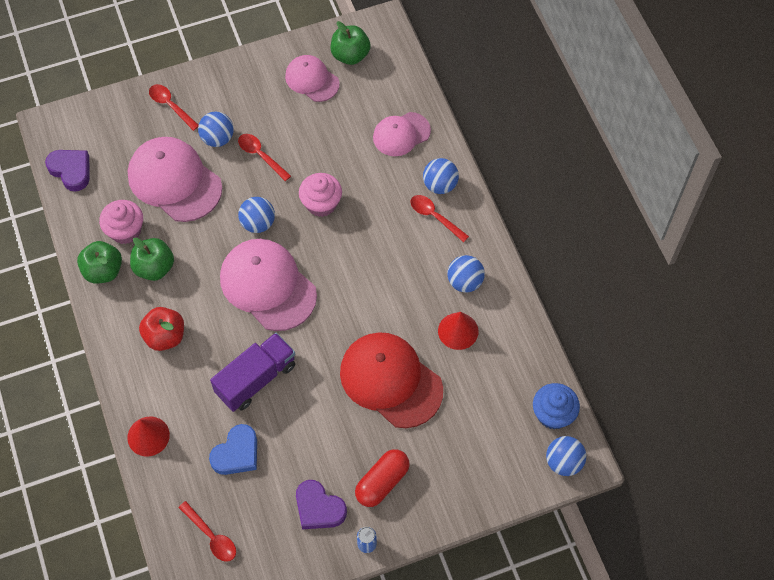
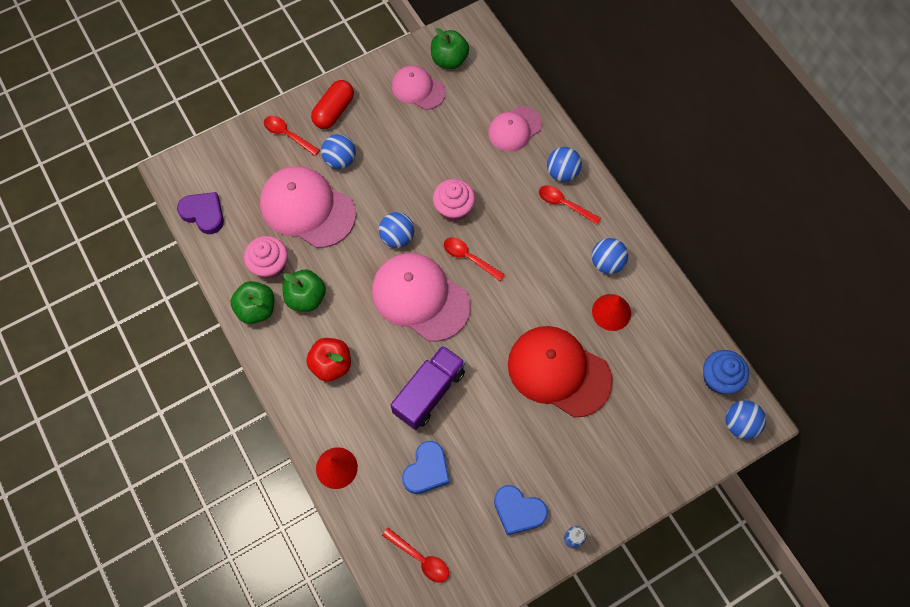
camera: 10 degrees left, 5 degrees up
red spoon [238,134,291,181] -> red spoon moved to [444,238,505,281]
purple heart [296,480,347,529] -> blue heart [494,485,548,535]
red capsule [355,449,410,507] -> red capsule moved to [311,80,354,129]

